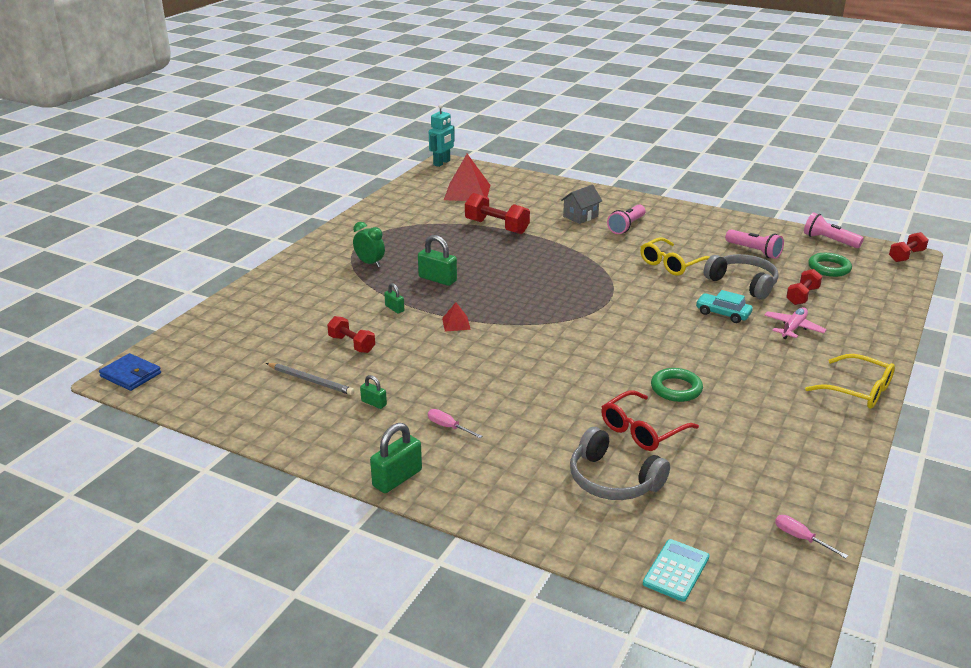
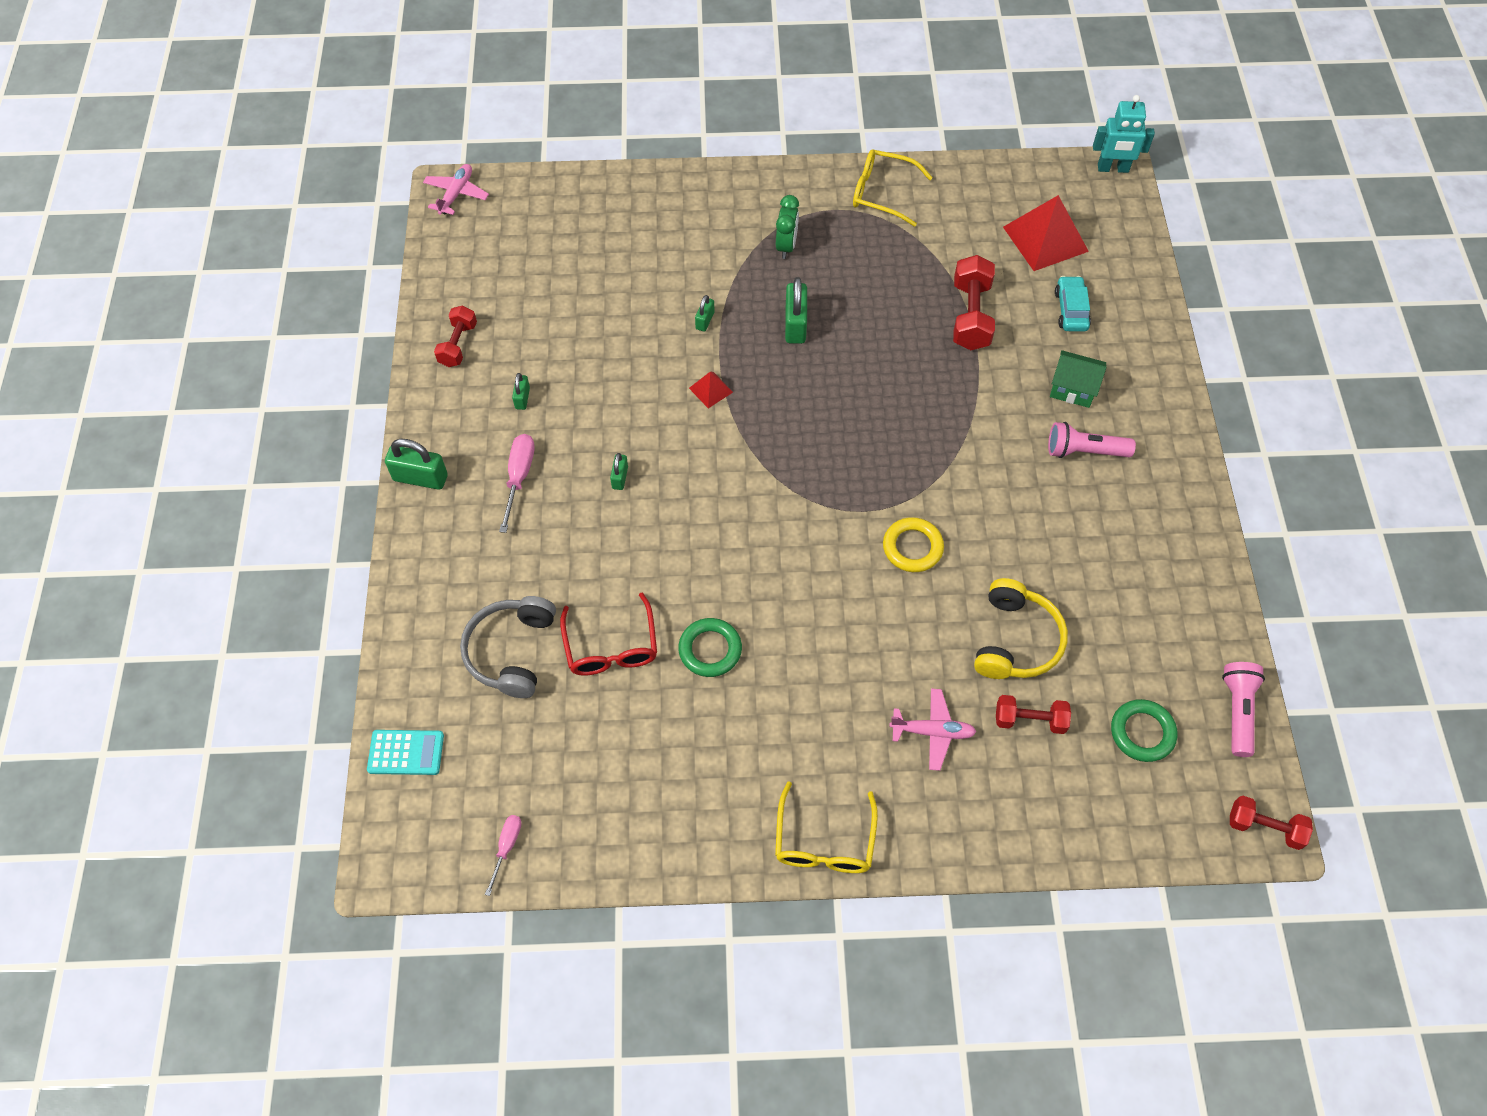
camera: 60 degrees right, 30 degrees up
blue wallet [99,353,161,391] -> pink plane [423,164,489,215]
grey pencil [266,363,355,395] -> none
red dumbbell [327,316,375,353] -> red dumbbell moved to [434,306,477,367]
pink screwdriver [428,409,482,438] -> pink screwdriver [499,434,535,533], size x1.56
grey house [561,185,602,224] -> green house [1050,350,1107,408]
red glasses [601,390,699,451] -> red glasses turned 120 degrees counterclockwise [560,593,657,676]
yellow glasses [640,237,710,276] -> yellow glasses moved to [853,149,933,227]
turquoise car [696,290,753,323] -> turquoise car moved to [1055,276,1091,332]
grey headphones [704,254,779,300] -> yellow headphones [974,578,1068,679]
pink flashlight [725,229,784,259] -> none
none -> green padlock [610,453,628,490]
none -> yellow ring [883,517,944,572]

